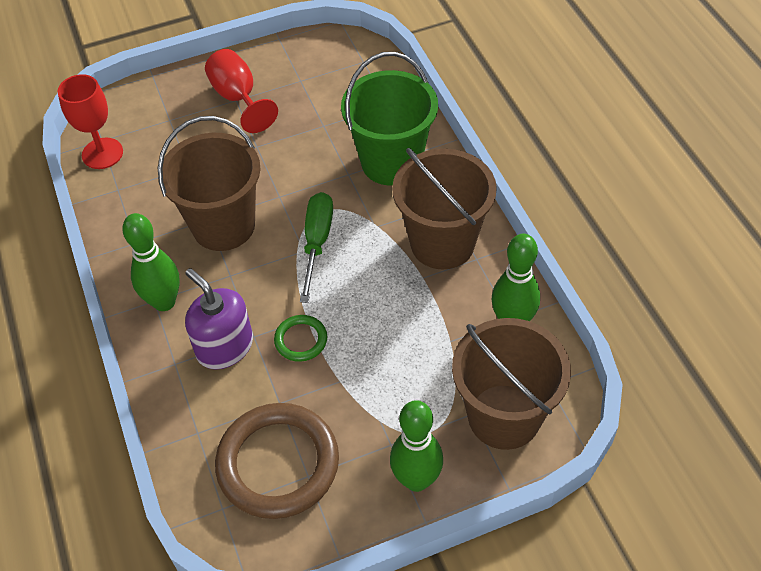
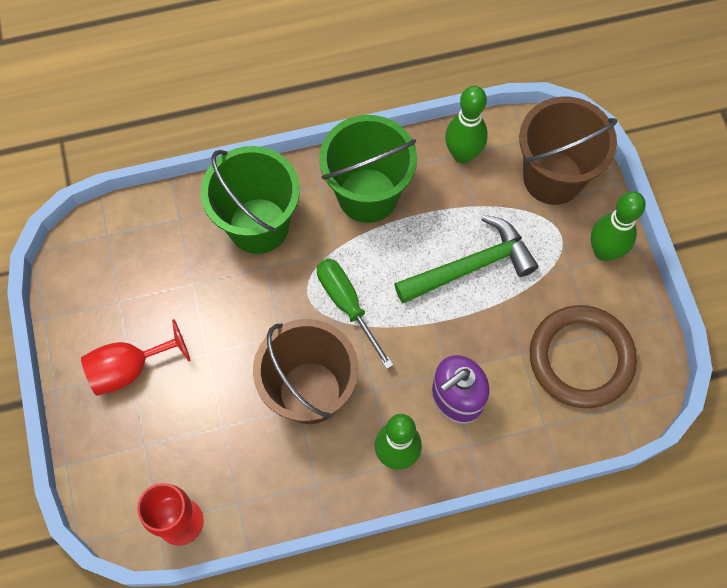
camera: 85 degrees left, 15 degrees up
green ring [274,315,327,362] -> none
green screwdriver [300,192,333,303] -> green screwdriver turned 45 degrees clockwise [317,259,393,369]
brown bucket [392,148,497,269] -> green bucket [319,115,417,223]
none -> green hammer [394,215,538,304]

